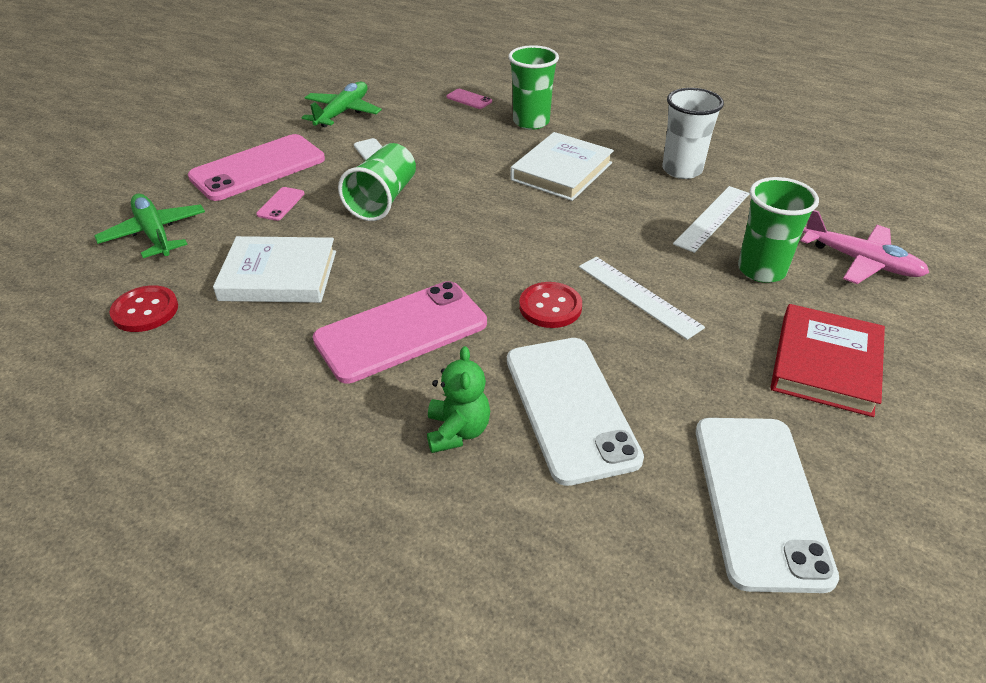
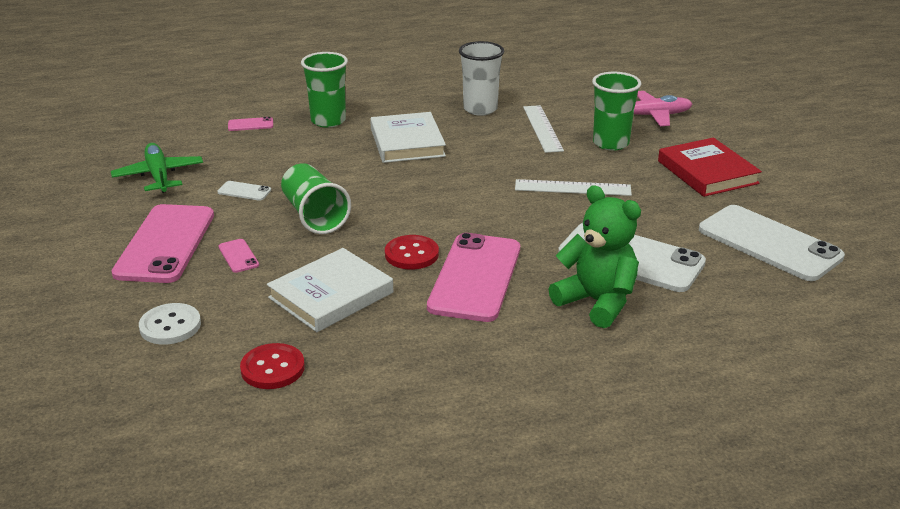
camera: 45 degrees left, 10 degrees down
green plane [95,194,205,258] -> white button [139,303,201,345]
green teddy bear [427,346,490,453] -> green teddy bear [549,185,641,328], size x1.57
red button [519,282,582,328] -> red button moved to [385,235,439,270]

